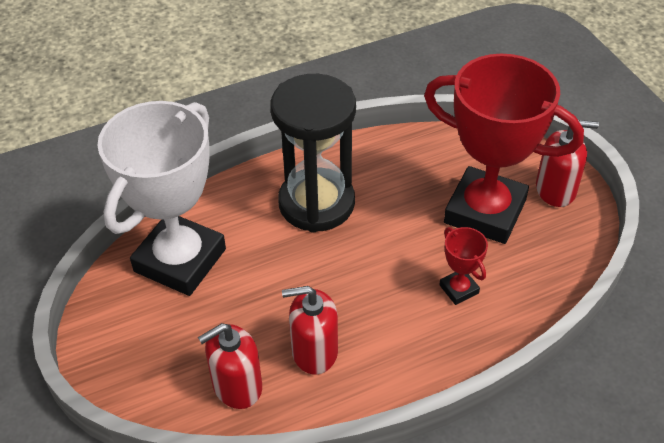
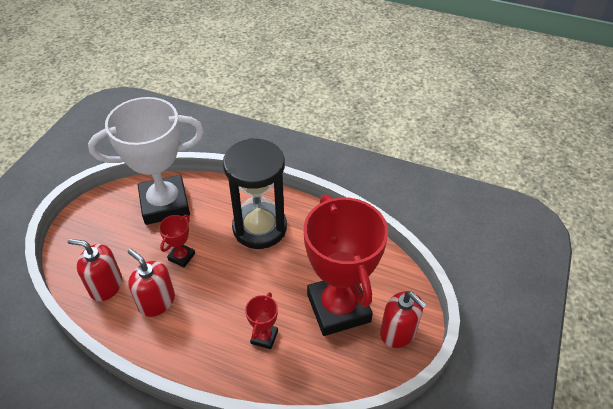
camera: 45 degrees right, 0 degrees up
none -> red trophy [159,215,195,267]

